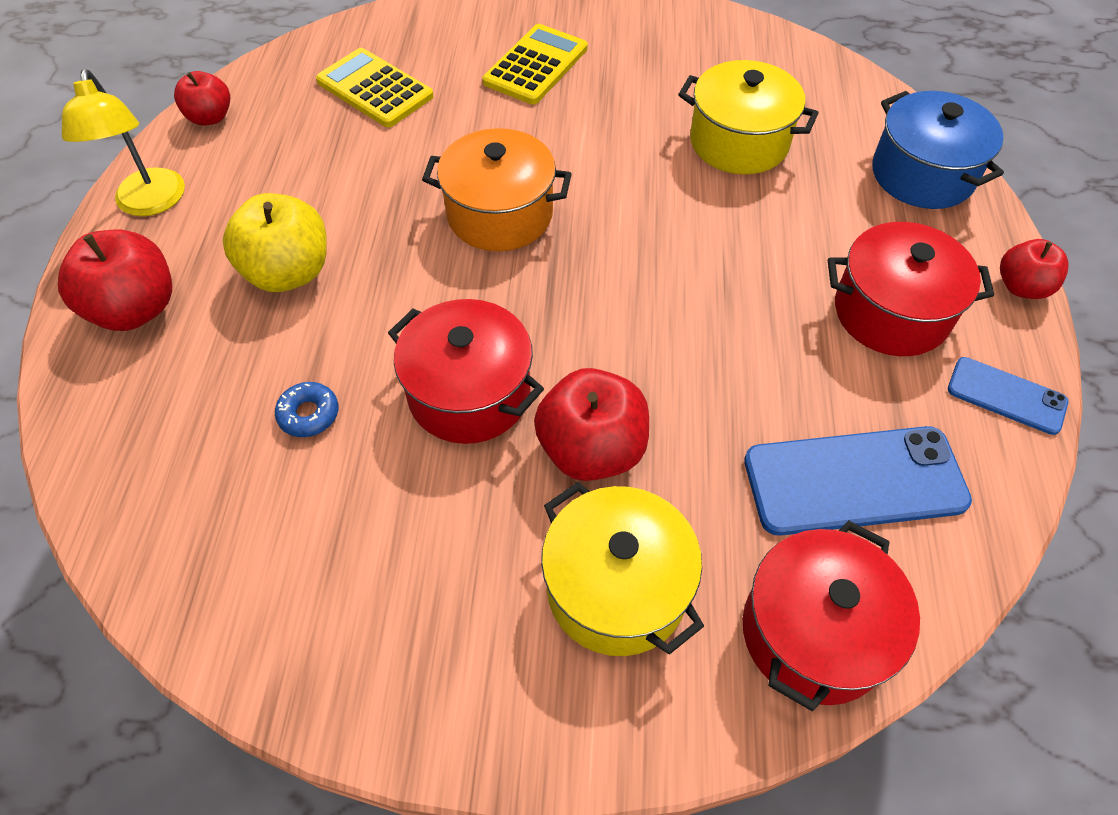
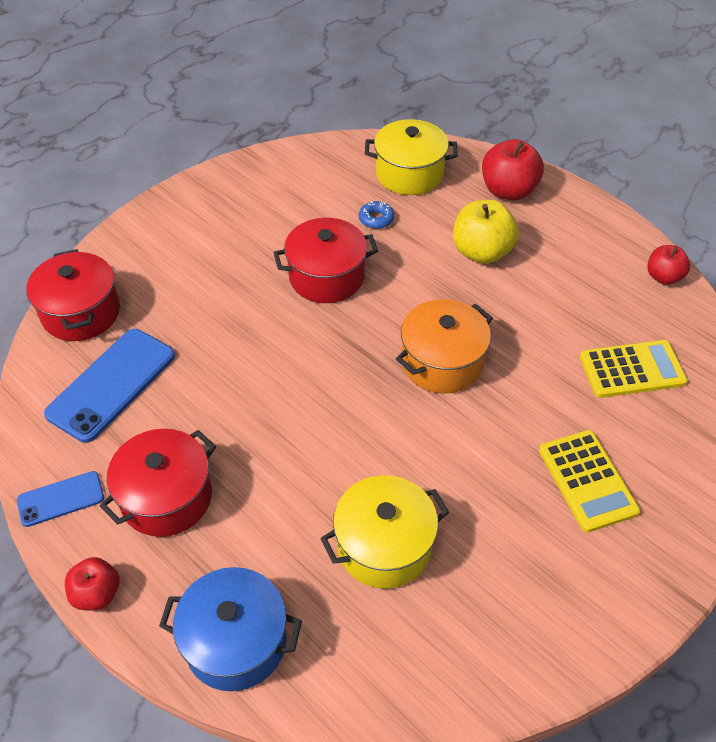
camera: 130 degrees right, 5 degrees down
yellow lamp [62,69,185,216] -> none
red apple [534,368,649,481] -> none
yellow pot [541,482,704,656] -> yellow pot moved to [365,119,458,195]

